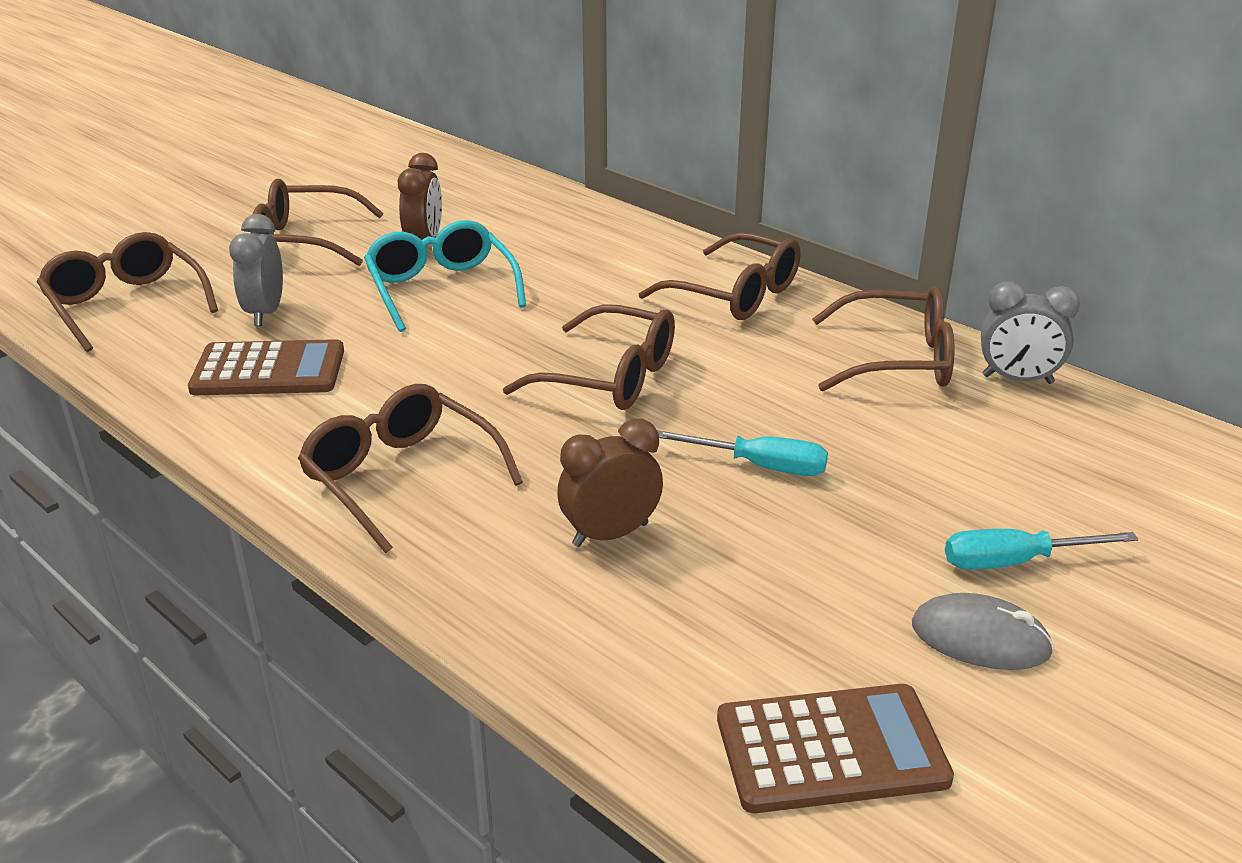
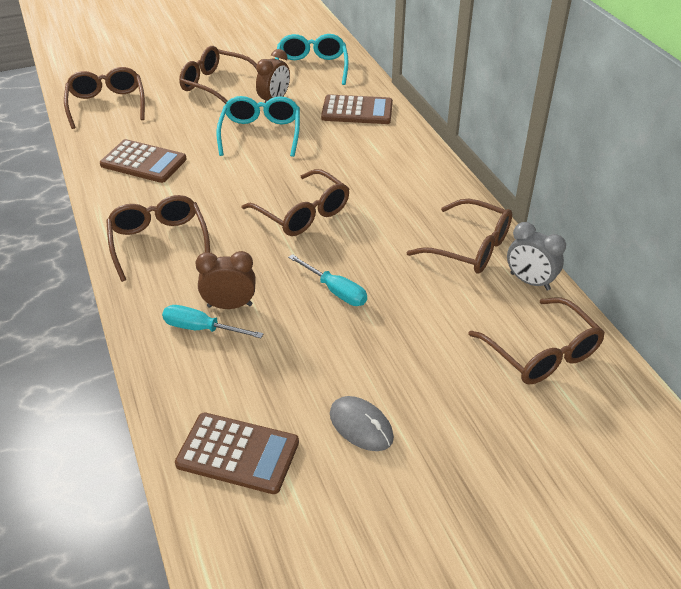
camera: 25 degrees right, 10 degrees up
grey clock [229,214,283,326] -> none
brown glasses [639,232,801,320] -> brown glasses moved to [468,298,605,384]
turquoise screwdriver [945,529,1139,570] -> turquoise screwdriver moved to [162,305,263,338]
none -> turquoise glasses [275,34,349,85]
none -> brown calculator [321,94,393,124]

